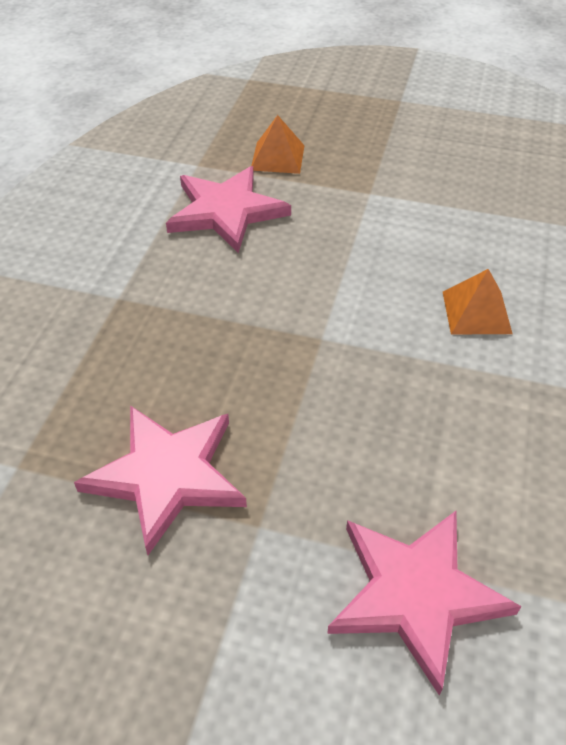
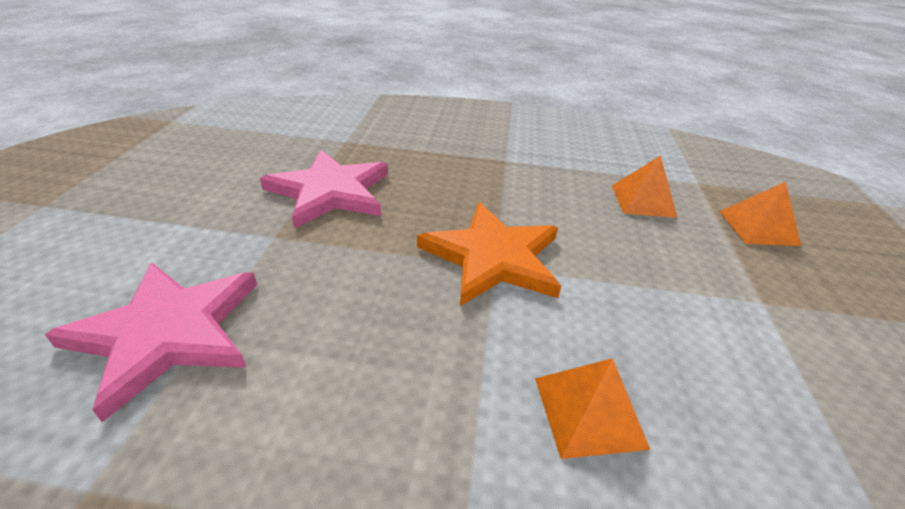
camera: 80 degrees right, 10 degrees down
pink star [166,166,291,253] -> orange pyramid [612,155,678,218]
none -> orange star [417,203,561,306]

